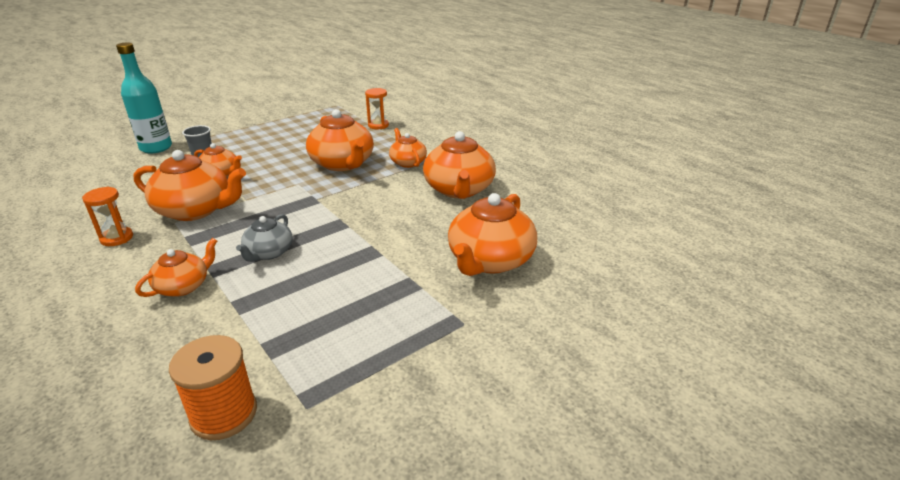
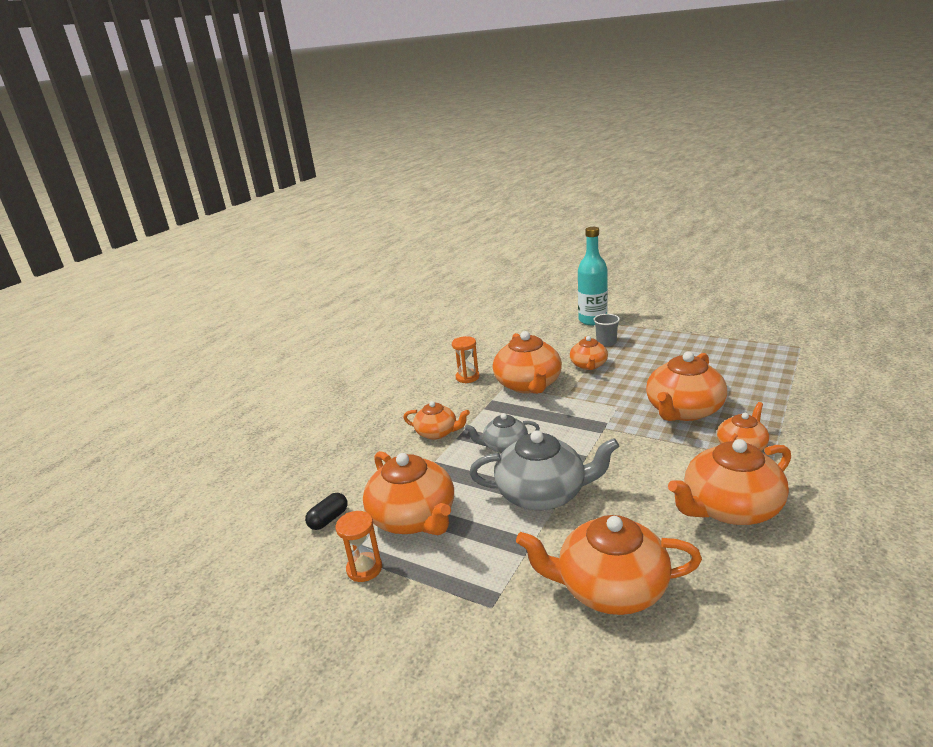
camera: 70 degrees right, 5 degrees down
orange spool [169,335,257,440] -> black capsule [305,493,348,530]
orange hourglass [365,88,389,129] -> orange hourglass moved to [336,511,382,582]
none -> orange teapot [363,451,454,535]
none -> grey teapot [469,430,620,510]

